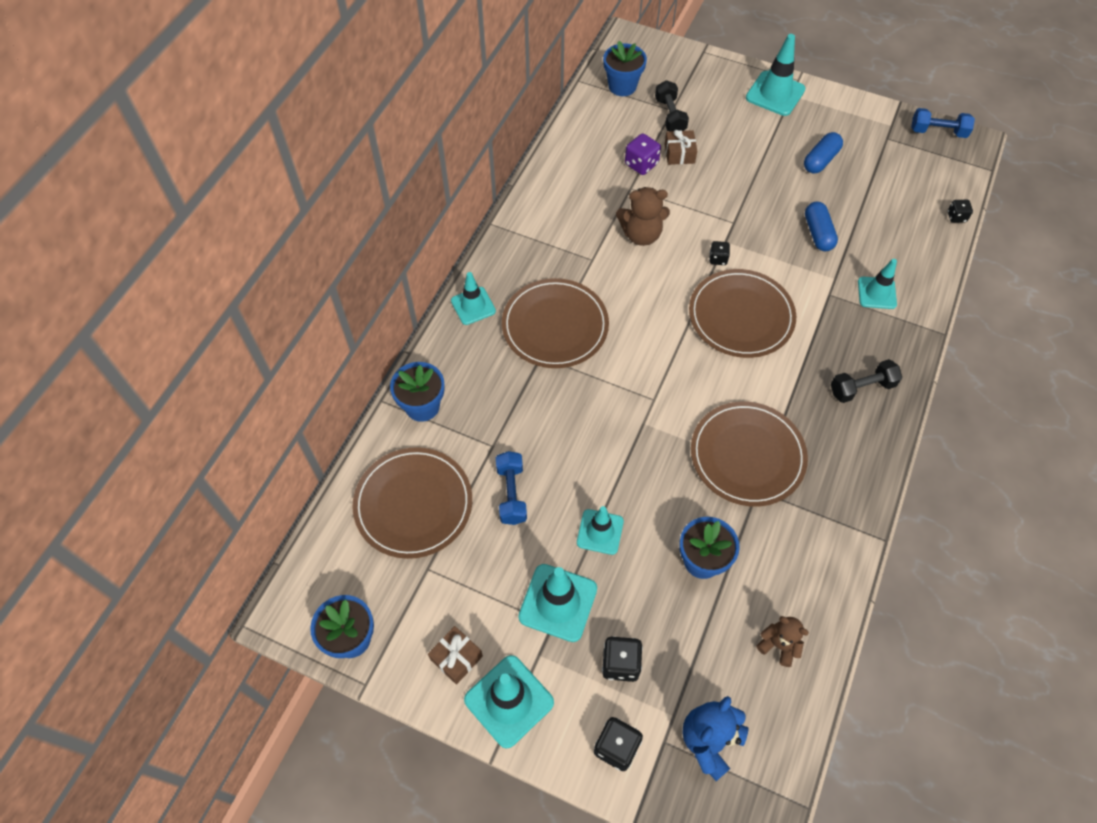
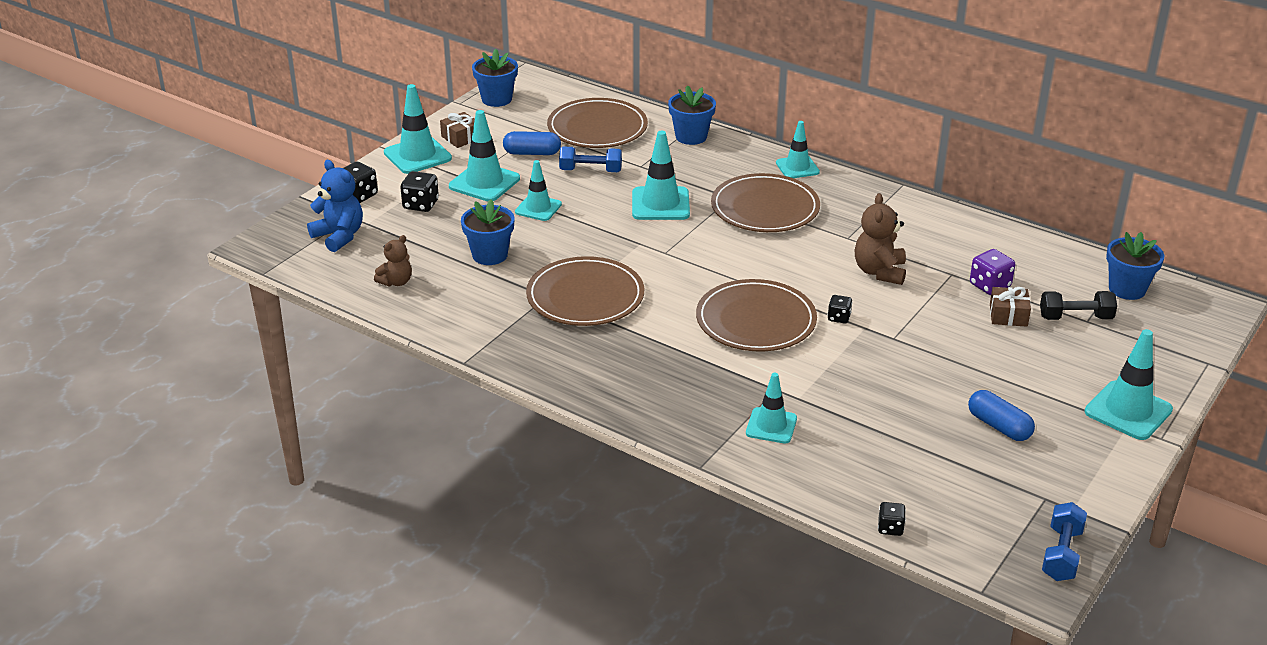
camera: 100 degrees right, 25 degrees down
blue capsule [805,202,838,251] -> blue capsule moved to [503,131,561,155]
black dumbbell [831,359,902,403] -> none
none -> turquoise traffic cone [632,130,690,220]

